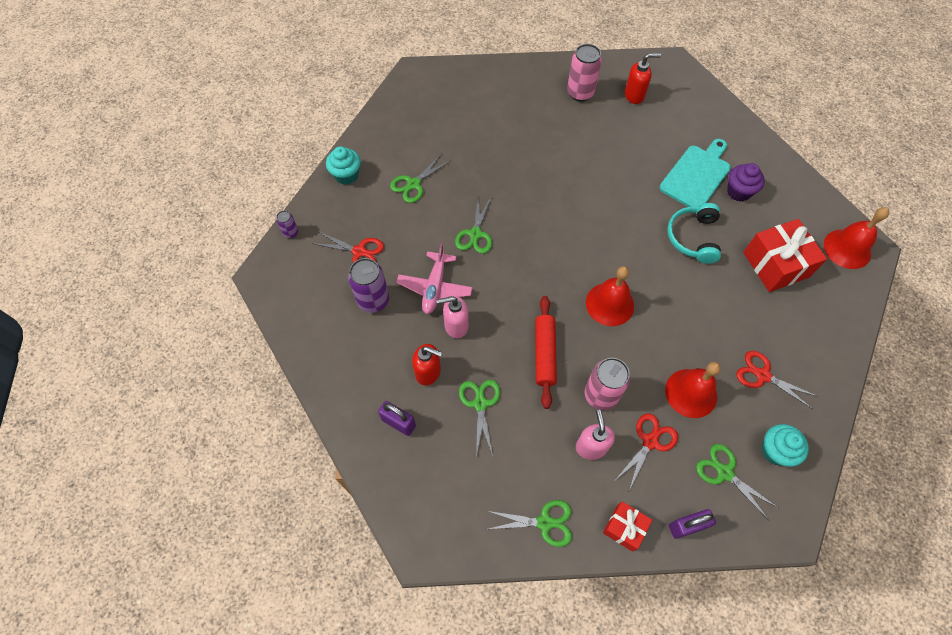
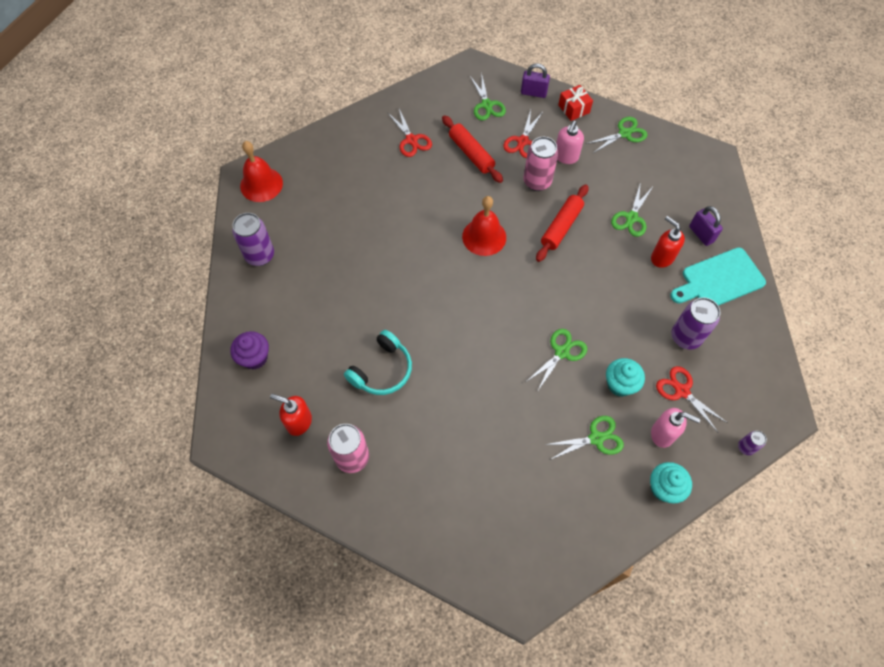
camera: 150 degrees left, 0 degrees up
pink plane [396,243,473,314] -> none
pink soap dispenser [436,296,469,338] -> pink soap dispenser moved to [651,408,700,448]
green scissors [488,500,572,547] -> green scissors turned 120 degrees clockwise [586,117,647,154]
red scissors [616,413,678,490] -> red scissors turned 45 degrees counterclockwise [503,110,543,158]
turquoise cutting board [660,139,731,207] -> turquoise cutting board moved to [670,248,766,306]
red bell [665,362,721,418] -> red rolling pin [442,115,503,183]
turquoise headphones [667,203,721,264] -> turquoise headphones moved to [344,330,412,395]
purple cupcake [727,163,765,201] -> purple cupcake moved to [230,331,269,370]
red gift [743,219,827,292] -> none
turquoise cupcake [762,424,809,467] -> turquoise cupcake moved to [606,358,645,397]
none -> purple can [232,213,274,266]

